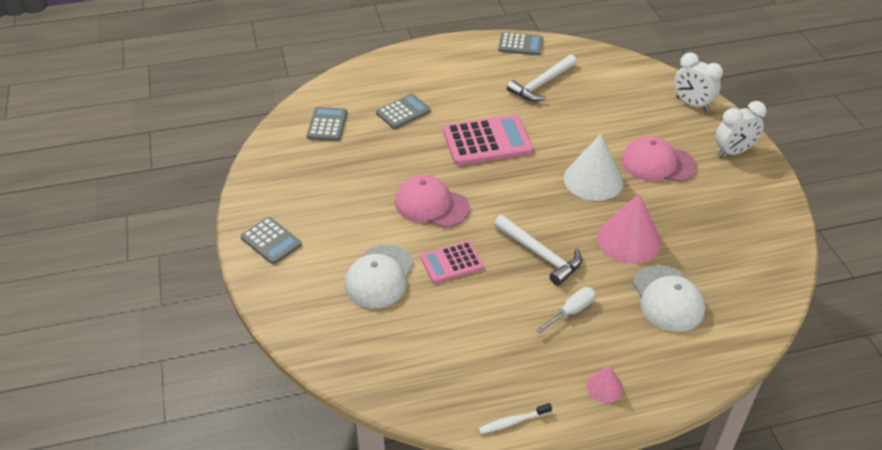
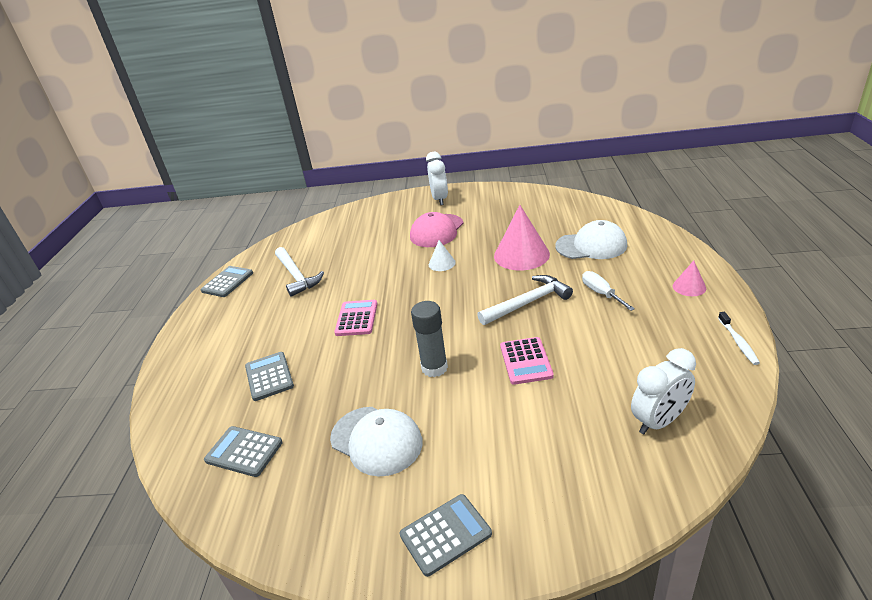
camera: 70 degrees left, 10 degrees down
white cap [345,245,414,308] -> white cap moved to [330,407,422,476]
pink cap [395,175,470,228] -> grey glue stick [411,301,448,377]
pink calculator [443,115,533,165] -> pink calculator [334,300,377,336], size x0.60
white cone [564,134,623,201] -> white cone [429,240,456,271], size x0.50
white clock [674,52,723,111] -> white clock moved to [631,348,696,434]

